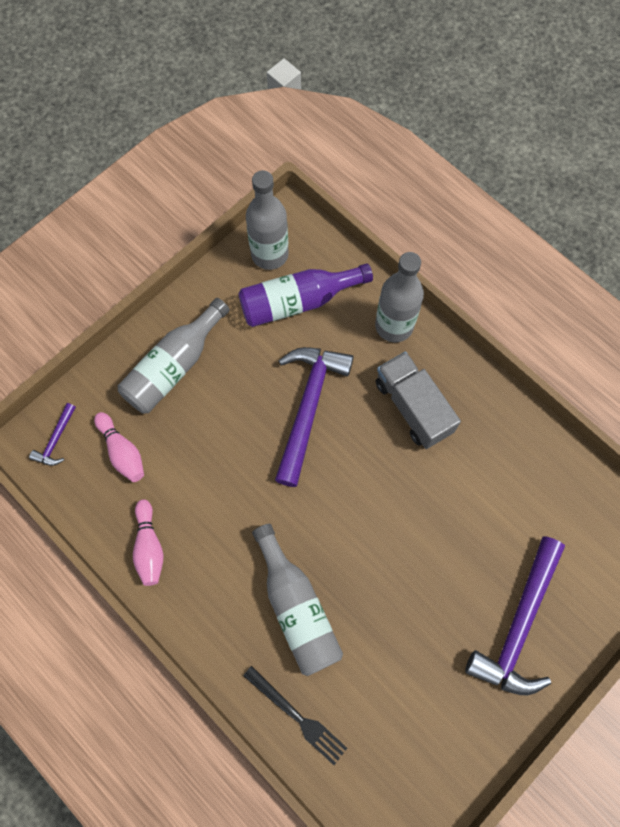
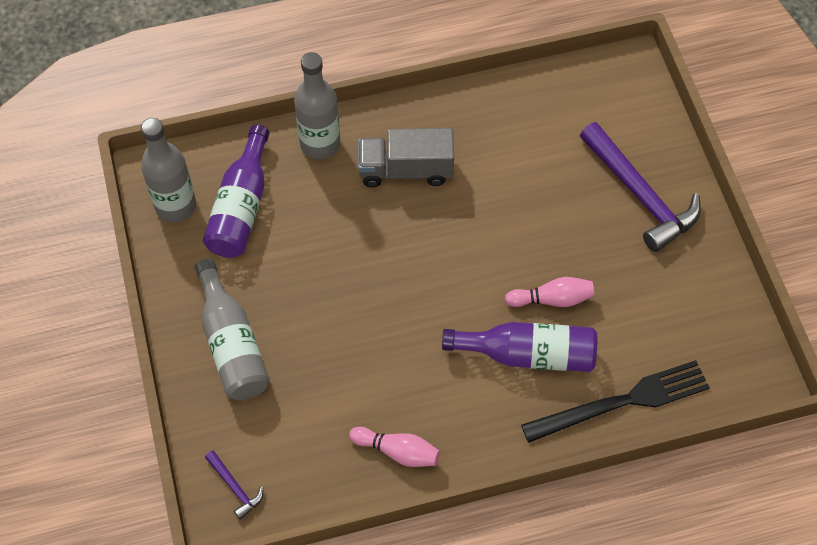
camera: 60 degrees left, 10 degrees down
pink bowling pin [94,412,144,482] -> pink bowling pin moved to [505,277,594,307]
black fork [243,666,347,765] -> black fork [521,360,710,443], size x1.57
grey bottle [252,524,343,676] -> purple bottle [442,322,597,372]
purple hammer [275,347,354,487] -> none

